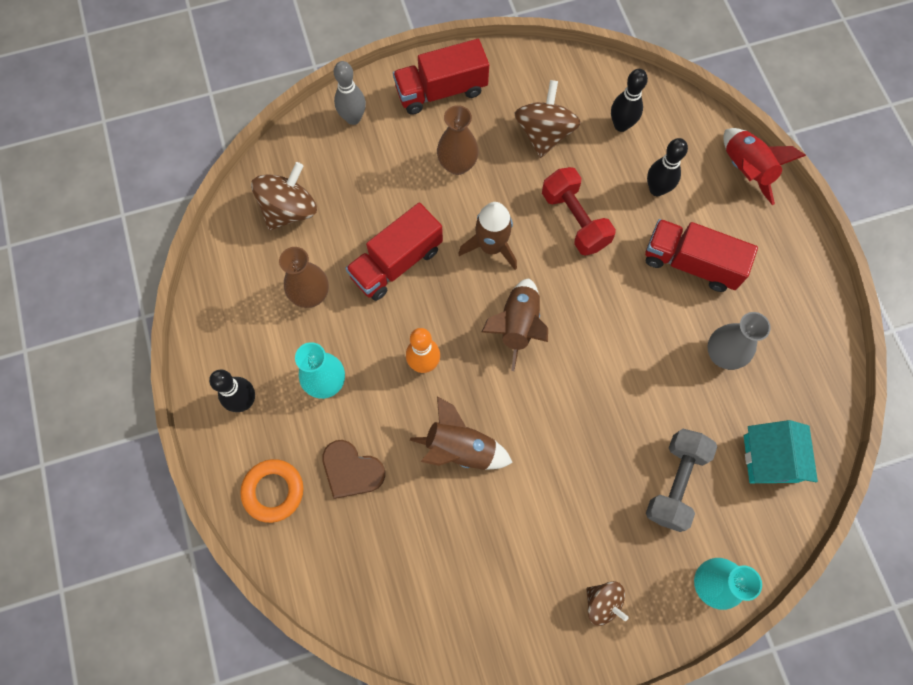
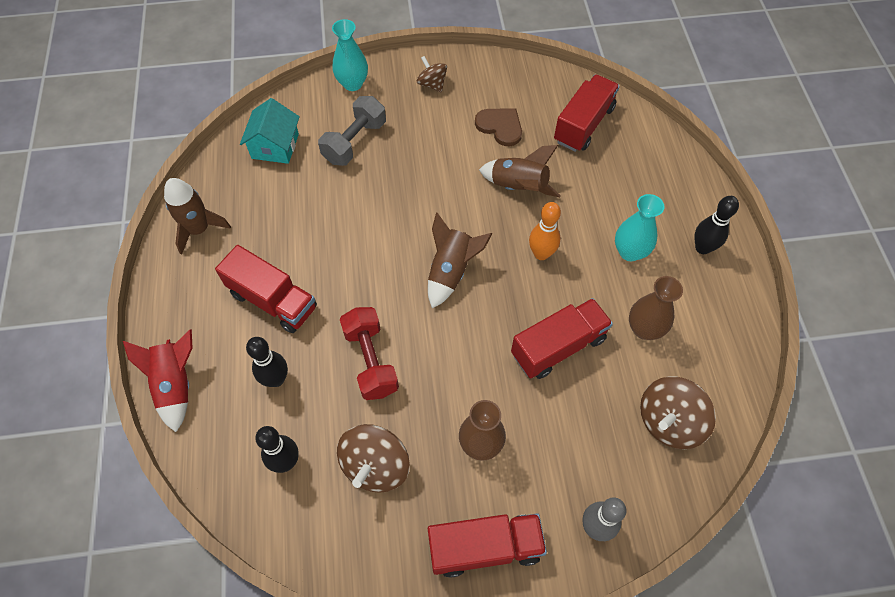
camera: 170 degrees left, 10 degrees down
orange ring [240,459,303,523] -> none
brown heart [322,440,385,499] -> brown heart moved to [475,108,522,146]
brown rocket [458,202,517,270] -> brown rocket moved to [164,178,231,255]
grey vase [707,312,771,370] -> none
none -> red truck [554,75,620,152]

